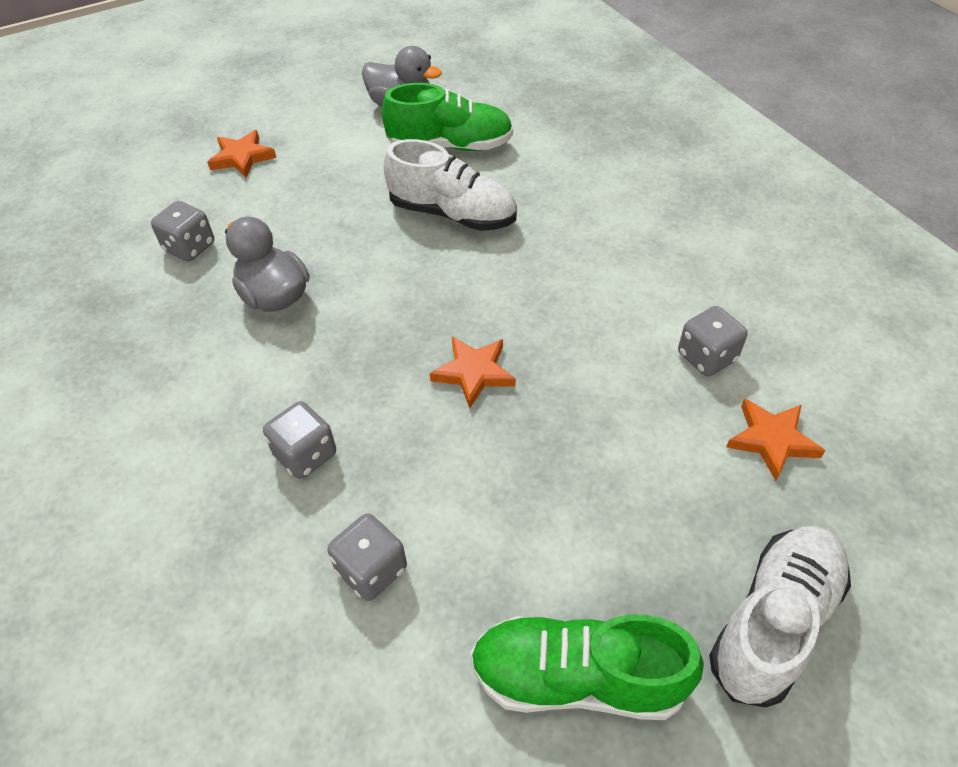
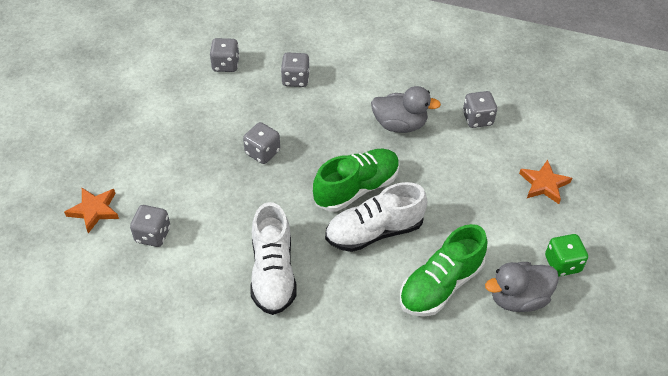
camera: 135 degrees right, 0 degrees up
orange star [430,337,516,409] -> grey dice [243,122,280,164]
green shoe [471,614,704,720] -> green shoe moved to [313,149,400,212]
white shoe [709,526,851,708] -> white shoe moved to [250,202,297,315]
none -> green dice [545,234,588,277]

